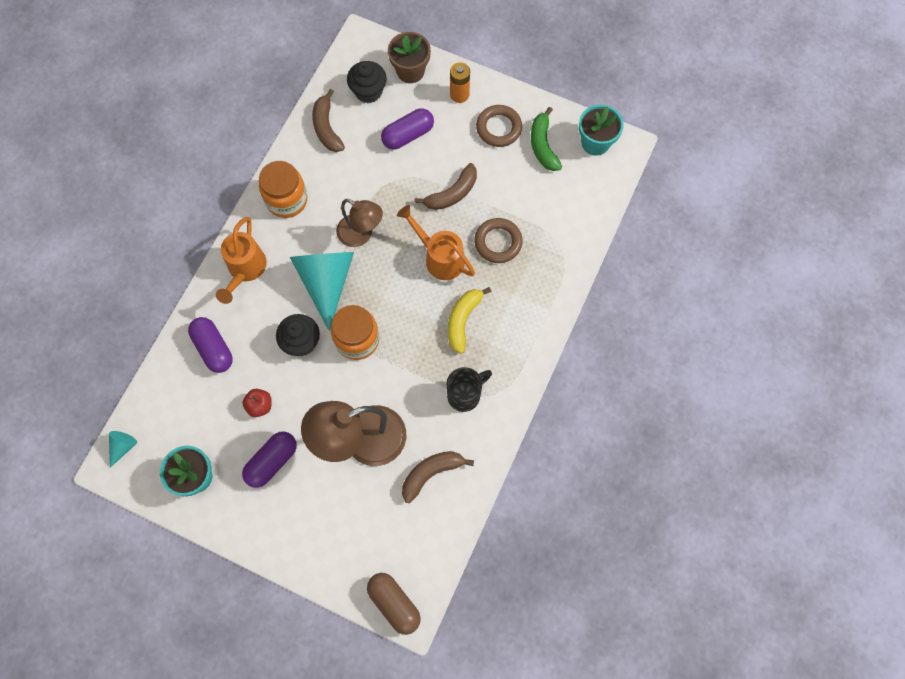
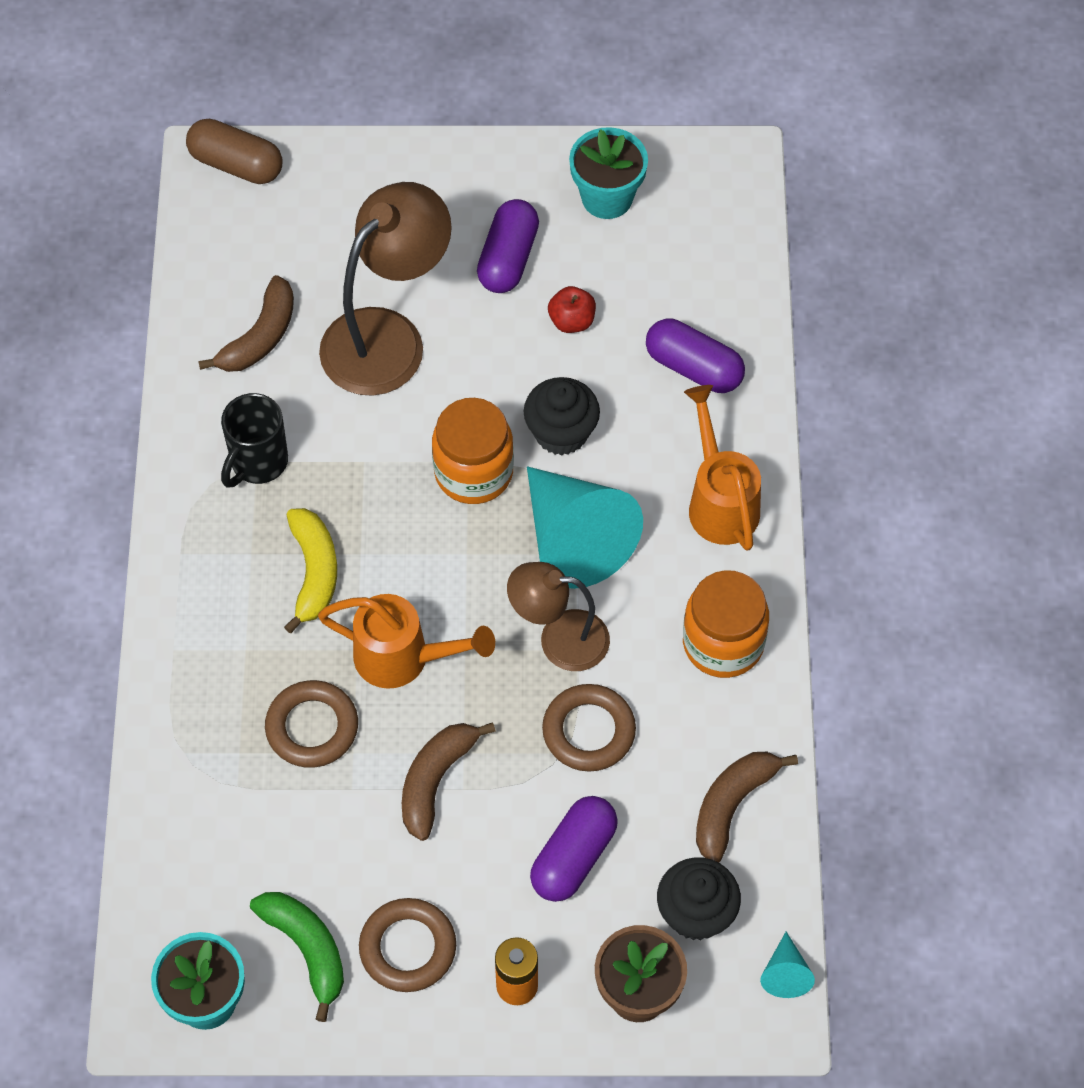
camera: 155 degrees right, 10 degrees down
turquoise cone [109,431,137,468] -> turquoise cone moved to [760,932,815,998]
brown banana [312,89,345,152] -> brown banana turned 105 degrees counterclockwise [696,752,798,863]
none -> brown ring [542,684,636,772]

